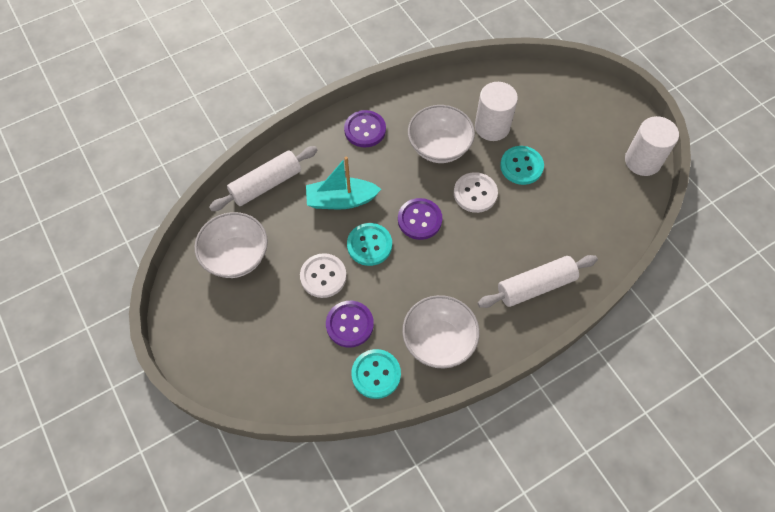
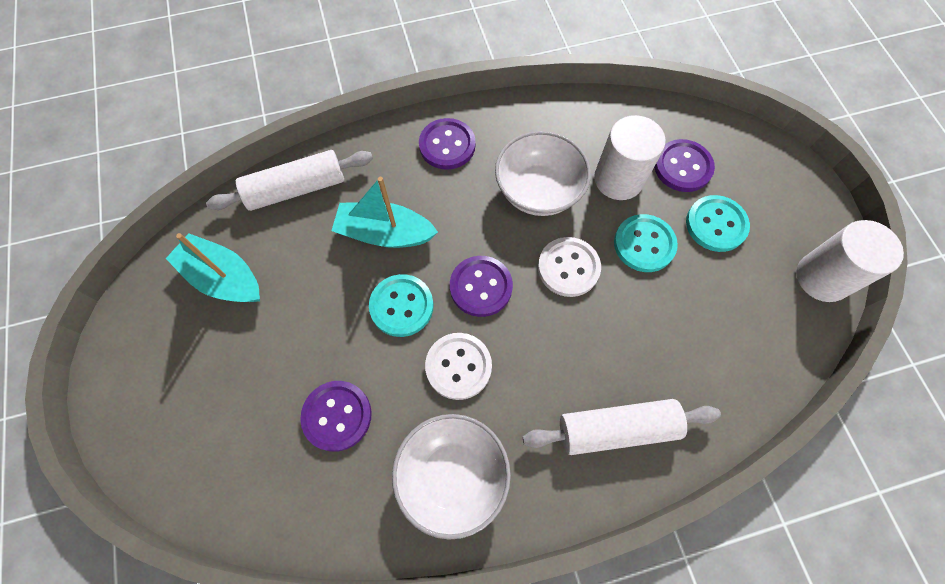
camera: 15 degrees right, 5 degrees up
white bowl [194,212,268,278] -> turquoise boat [166,233,260,302]
white button [300,253,347,298] -> white button moved to [425,333,492,400]
turquoise button [351,349,401,399] -> turquoise button moved to [686,195,750,252]
none -> purple button [654,139,715,192]

